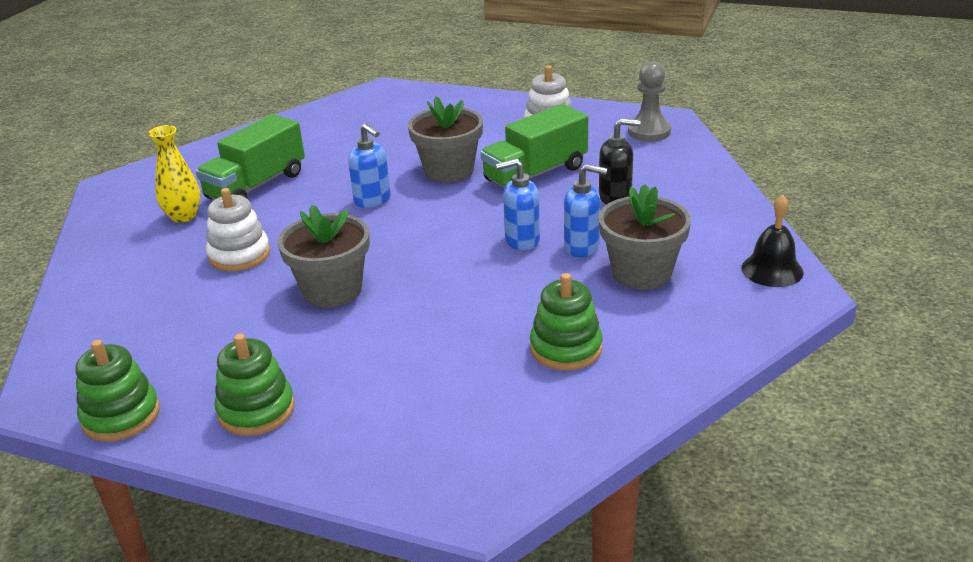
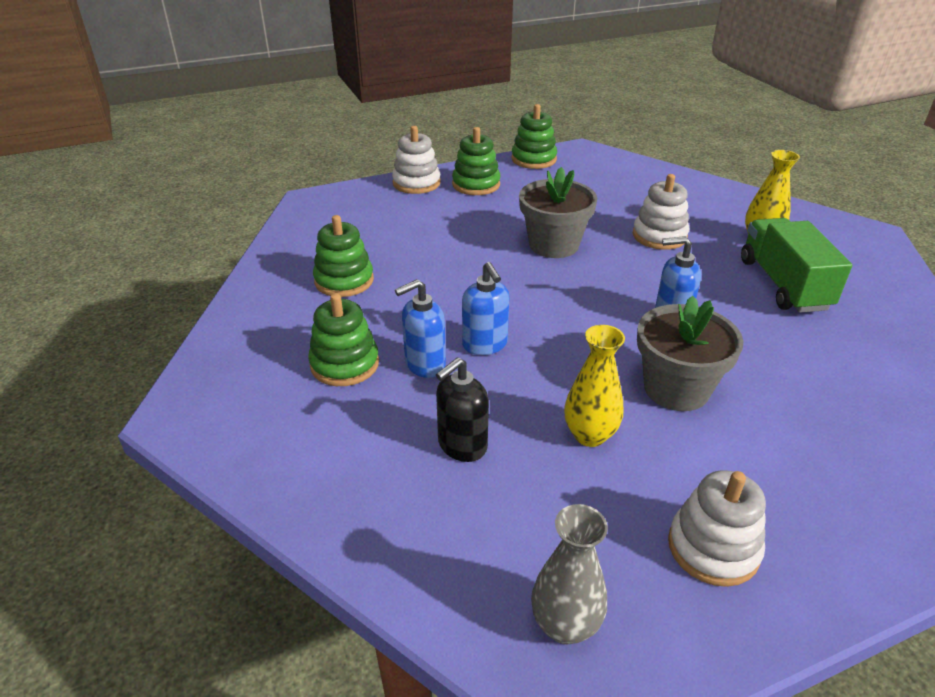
camera: 135 degrees right, 5 degrees up
green truck [480,104,588,188] -> yellow vase [564,325,625,447]
blue soap dispenser [496,159,540,250] -> blue soap dispenser turned 120 degrees clockwise [462,262,509,355]
grey flower pot [598,184,691,290] -> green stacking toy [308,293,379,386]
grey pawn [628,62,671,141] -> grey vase [531,504,608,644]
black bell [741,194,804,287] -> none
none -> white stacking toy [392,126,441,194]

